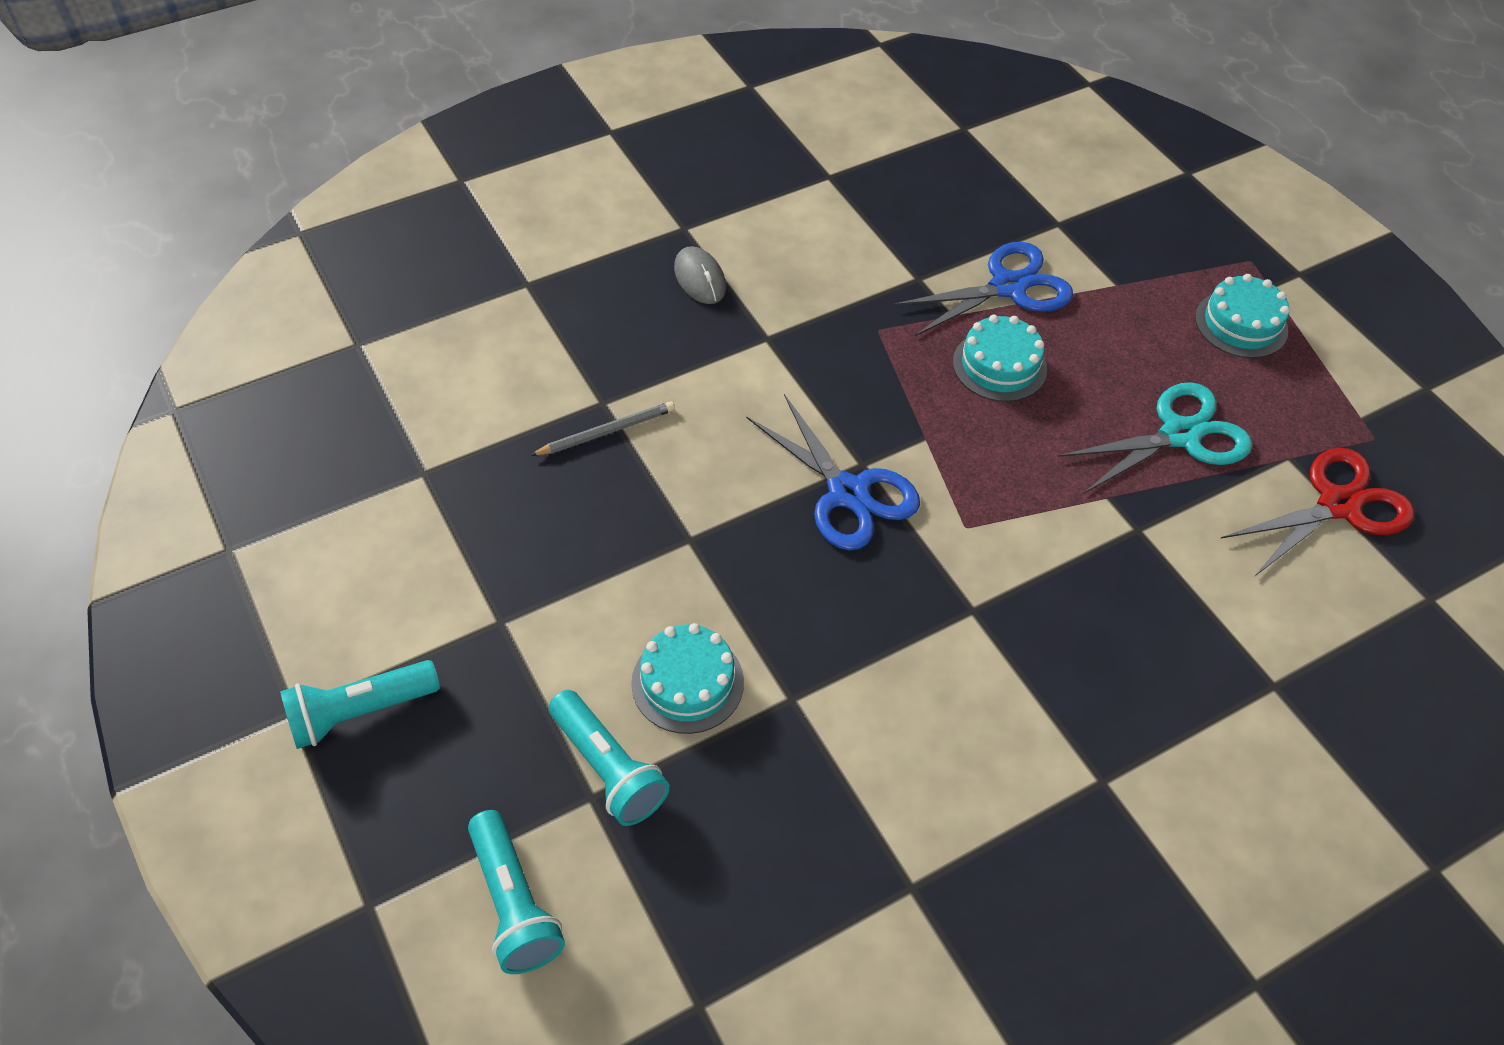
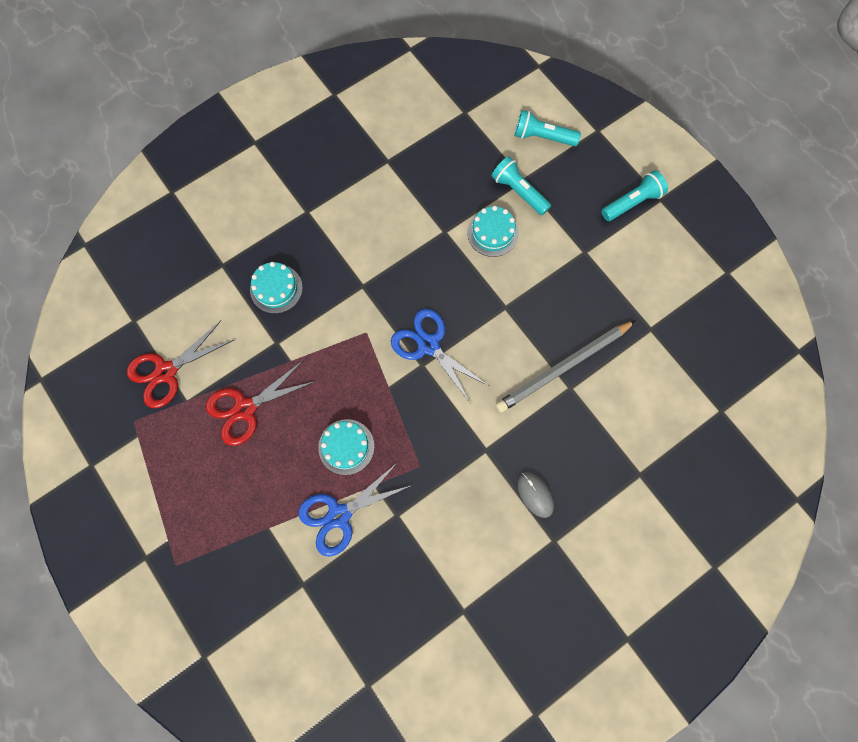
camera: 175 degrees right, 20 degrees up
turquoise flashlight [468,810,565,974] -> turquoise flashlight turned 45 degrees counterclockwise [515,110,581,146]
grey pencil [530,402,675,456] -> grey pencil [495,320,636,413], size x2.00
turquoise scissors [1058,382,1252,493] -> red scissors [206,361,316,446]
turquoise cake [1195,274,1290,358] -> turquoise cake moved to [250,262,303,314]

